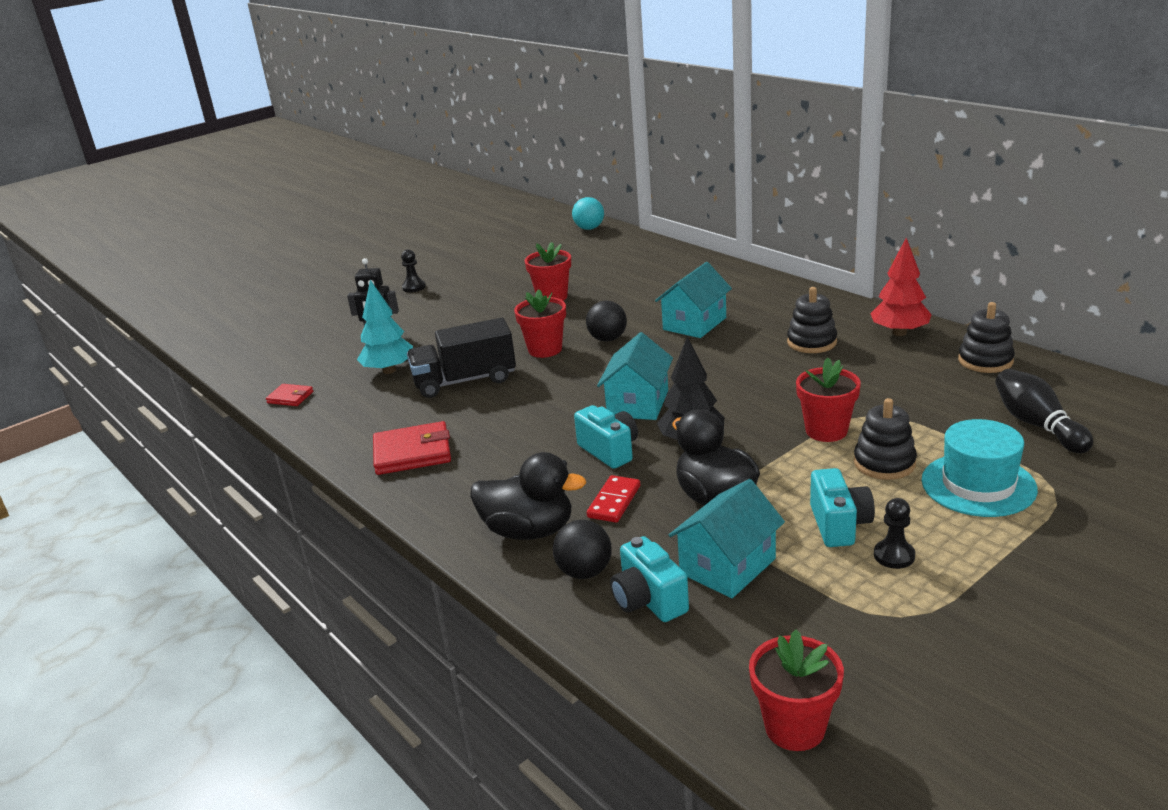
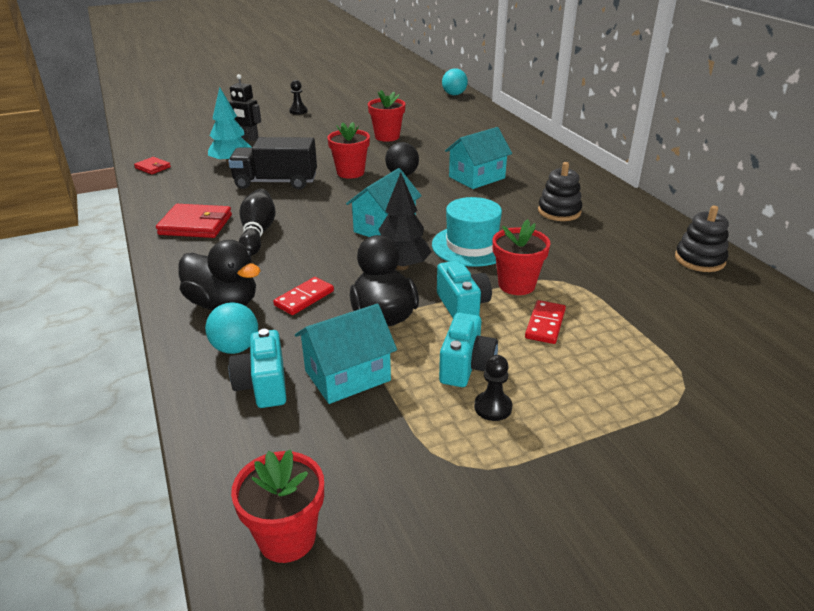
camera: 15 degrees right, 5 degrees up
black ball [553,520,612,579] -> turquoise ball [205,302,258,354]
turquoise camera [574,405,638,469] -> turquoise camera moved to [437,261,492,318]
black stacking toy [854,398,917,480] -> red domino [525,300,566,344]
red tree [870,238,932,336] -> none
turquoise hat [921,419,1038,517] -> turquoise hat moved to [432,197,502,267]
black bowling pin [995,369,1093,453] -> black bowling pin moved to [239,189,276,256]

